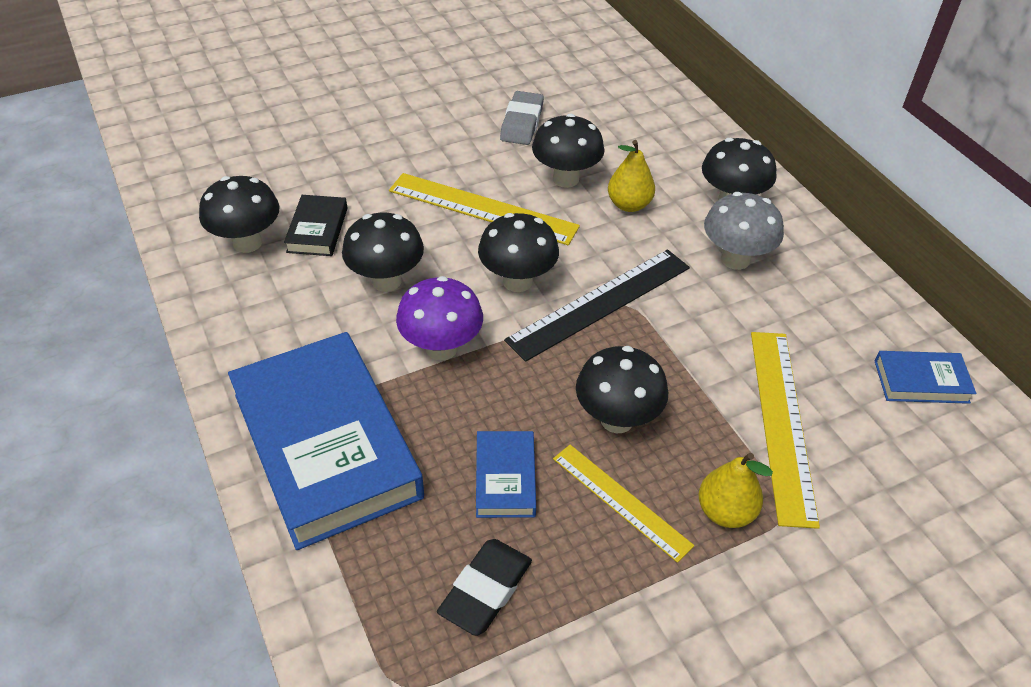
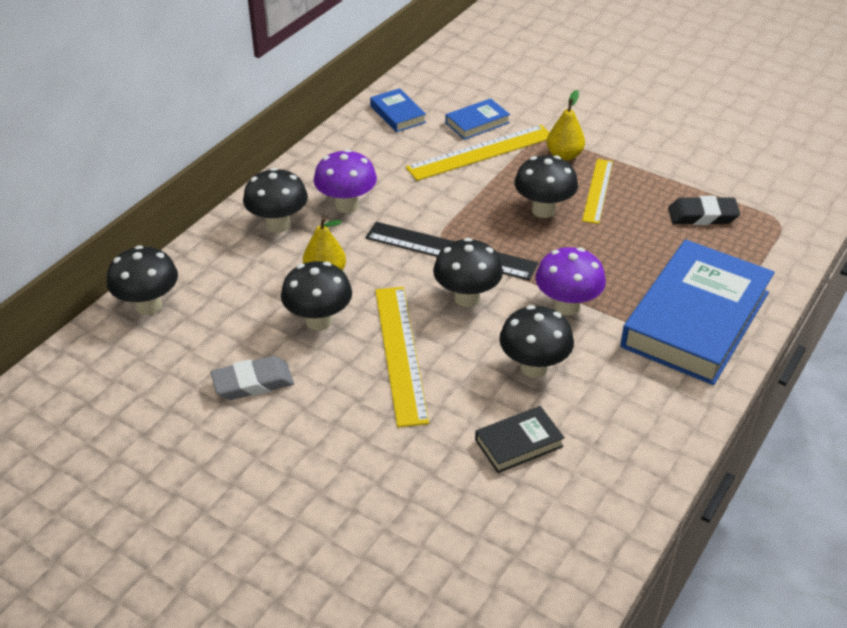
camera: 120 degrees left, 5 degrees down
black mushroom [199,176,279,253] -> black mushroom moved to [107,245,178,315]
blue book [476,431,536,518] -> blue book moved to [445,98,510,140]
grey mushroom [704,192,784,270] -> purple mushroom [314,149,377,213]

